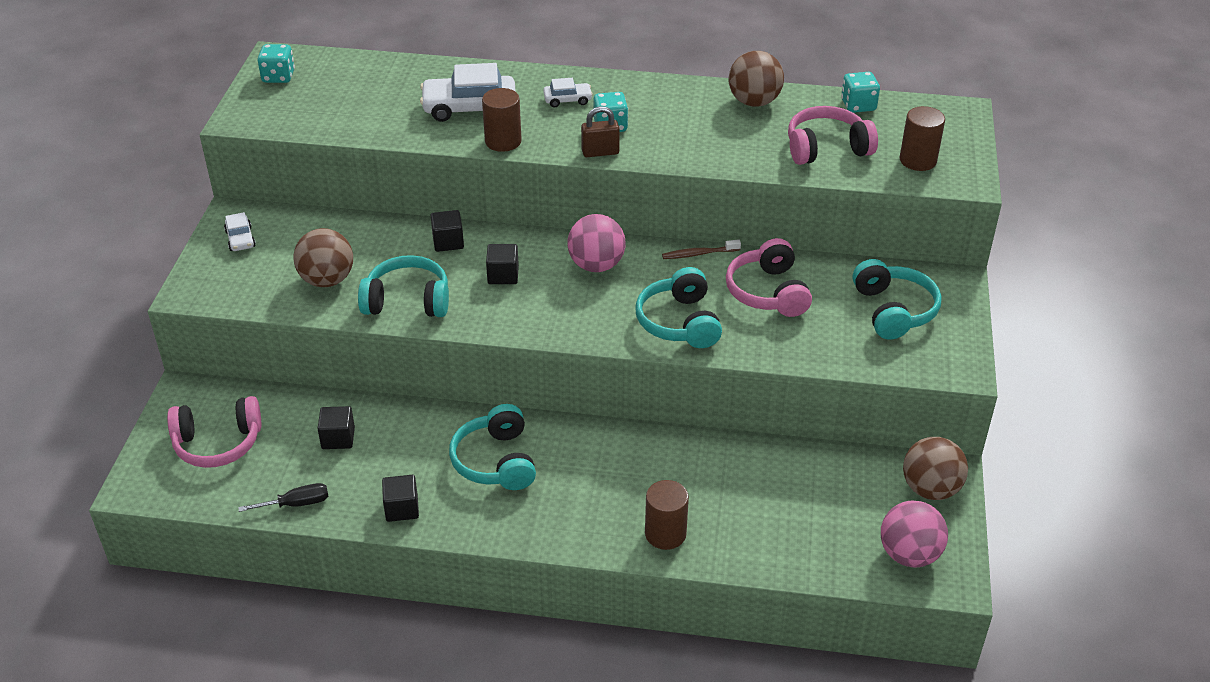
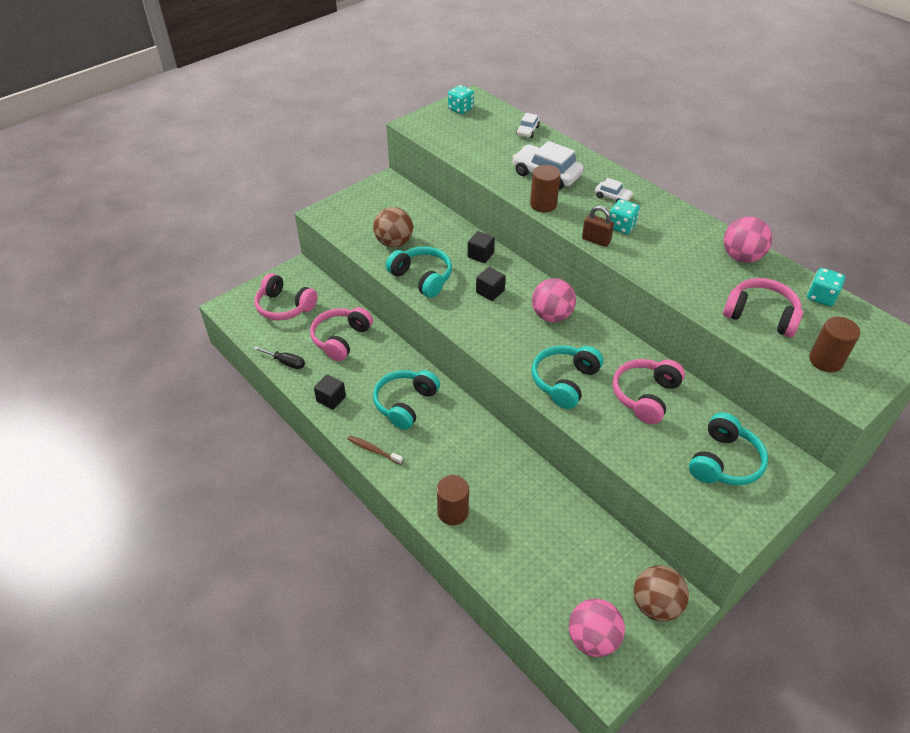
camera: 40 degrees right, 5 degrees up
white car [224,212,256,251] -> white car moved to [516,113,540,138]
black cube [317,406,355,449] -> pink headphones [310,307,373,361]
brown toothbrush [662,239,741,259] -> brown toothbrush moved to [348,436,403,465]
brown ball [728,51,784,107] -> pink ball [724,217,772,263]

